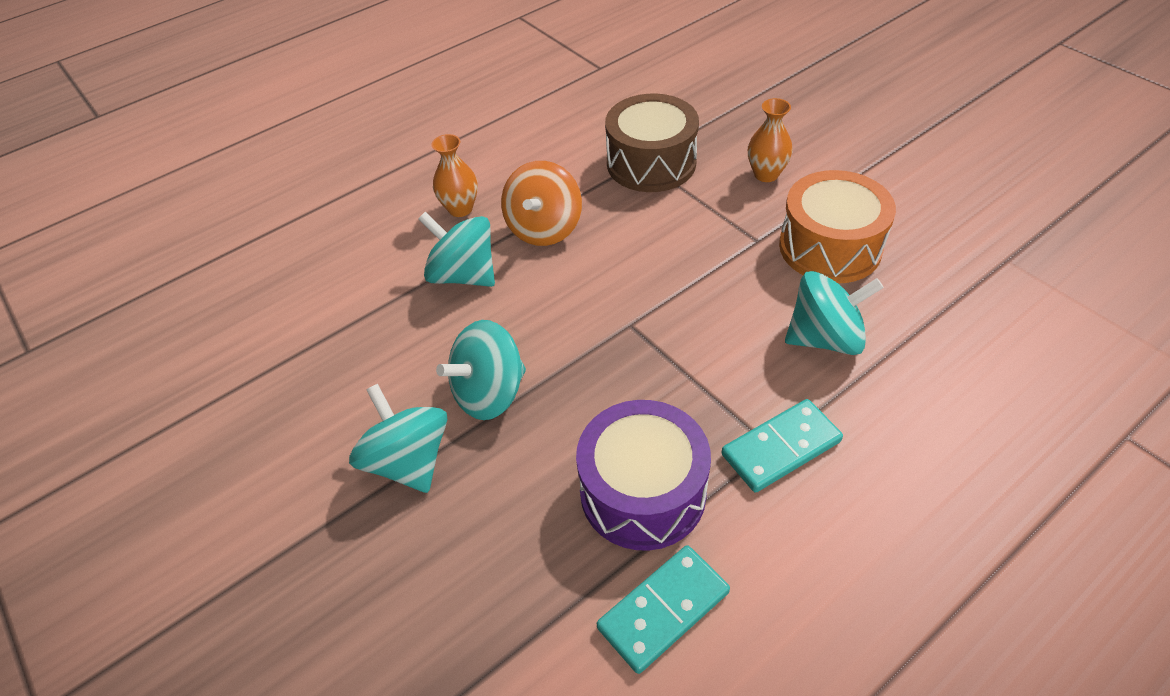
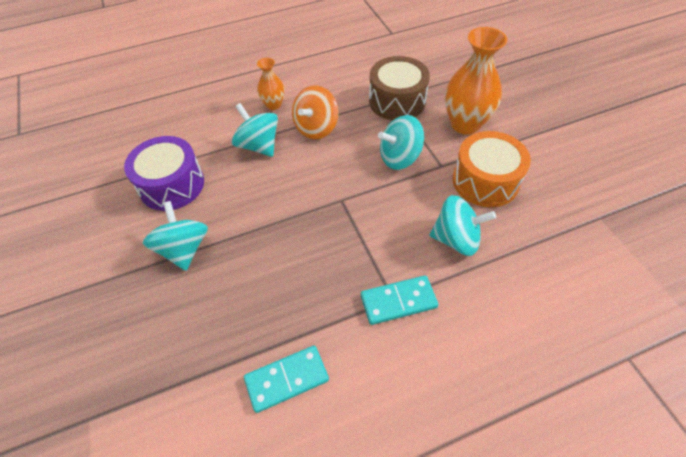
camera: 15 degrees right, 5 degrees up
turquoise spinning top [436,320,526,420] -> turquoise spinning top moved to [378,115,424,170]
purple drum [576,400,711,551] -> purple drum moved to [124,136,204,211]
orange vase [748,98,793,182] -> orange vase [445,27,507,135], size x1.86

